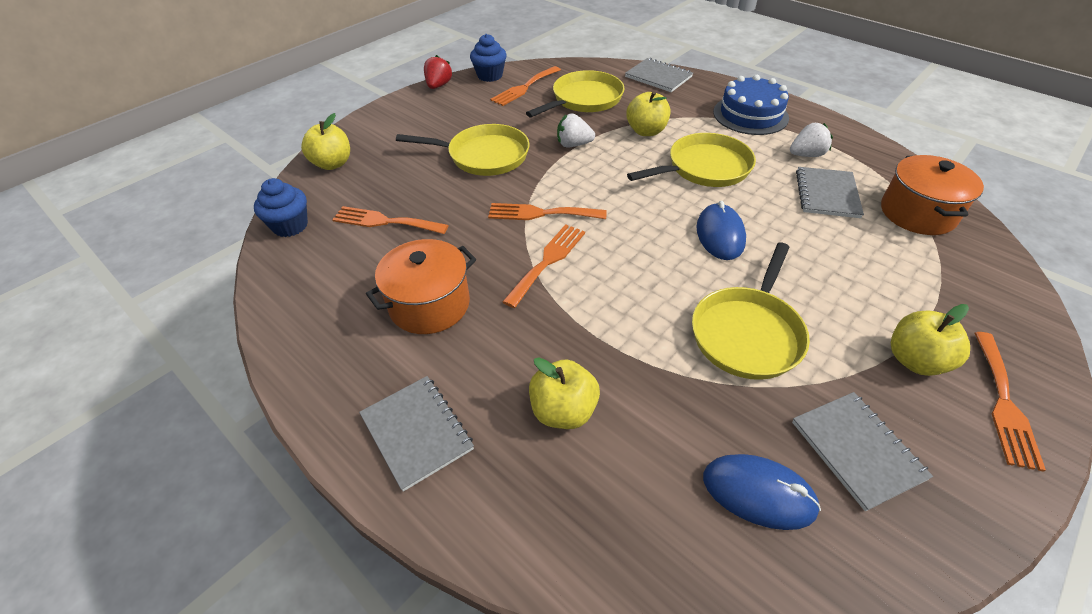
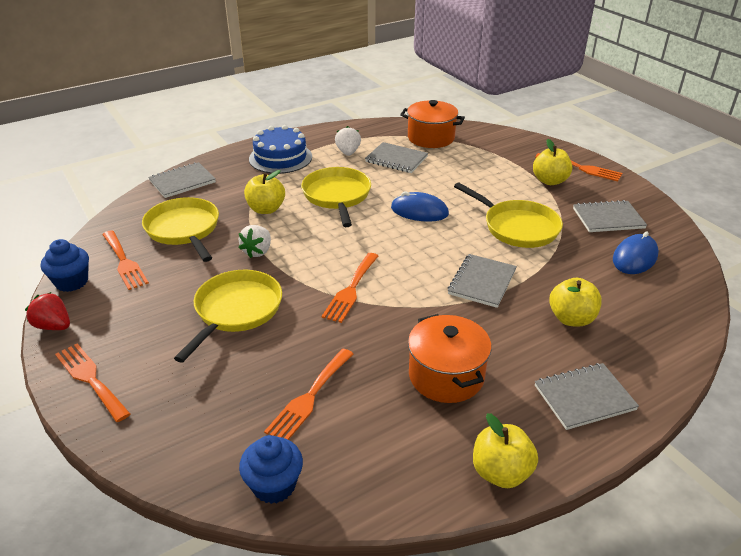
camera: 75 degrees left, 10 degrees down
yellow apple [301,113,350,170] -> yellow apple moved to [473,413,538,488]
orange fork [502,224,585,308] -> orange fork moved to [55,343,130,422]
none -> grey notebook [448,254,517,308]

